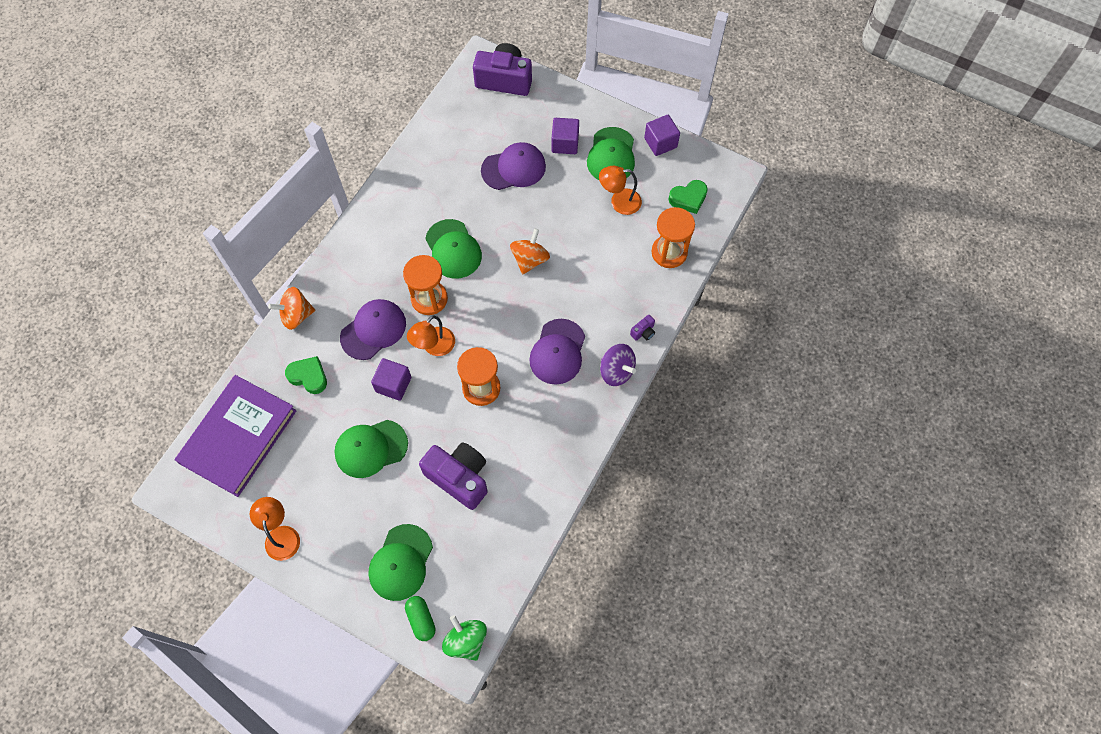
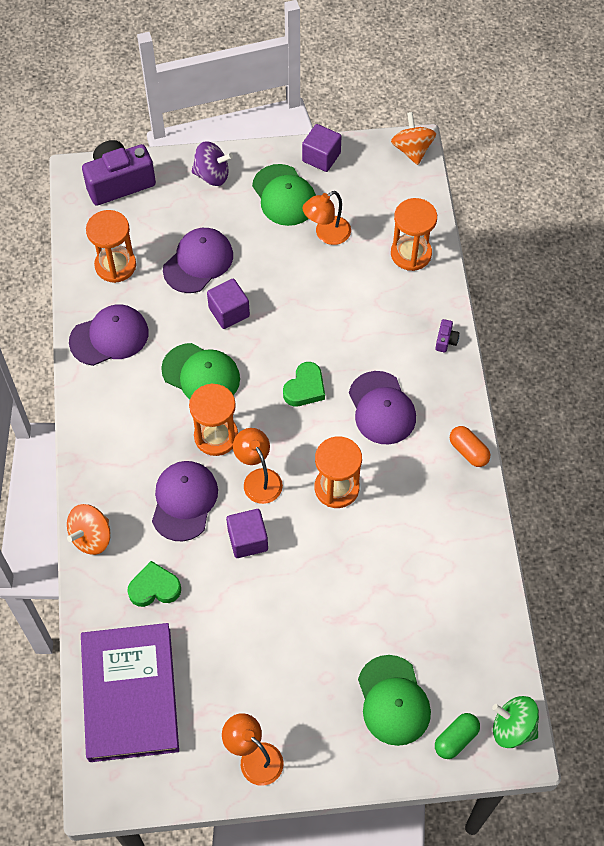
camera: 35 degrees left, 5 degrees down
green cap [334,420,408,478] -> none
green capsule [405,596,435,641] -> green capsule turned 75 degrees counterclockwise [435,713,480,759]
orange lamp [407,316,455,356] -> orange lamp turned 150 degrees clockwise [233,428,283,504]
purple camera [419,442,488,510] -> none
orange spinning top [510,228,550,274] -> orange spinning top moved to [391,112,436,165]
purple cube [552,118,579,154] -> purple cube moved to [207,279,250,329]
purple spinning top [600,344,636,386] -> purple spinning top moved to [191,141,233,186]
green heart [668,180,708,214] -> green heart moved to [283,362,325,406]
none -> purple cap [69,304,149,366]
none -> orange hourglass [86,210,136,283]
none -> orange capsule [450,426,490,467]

